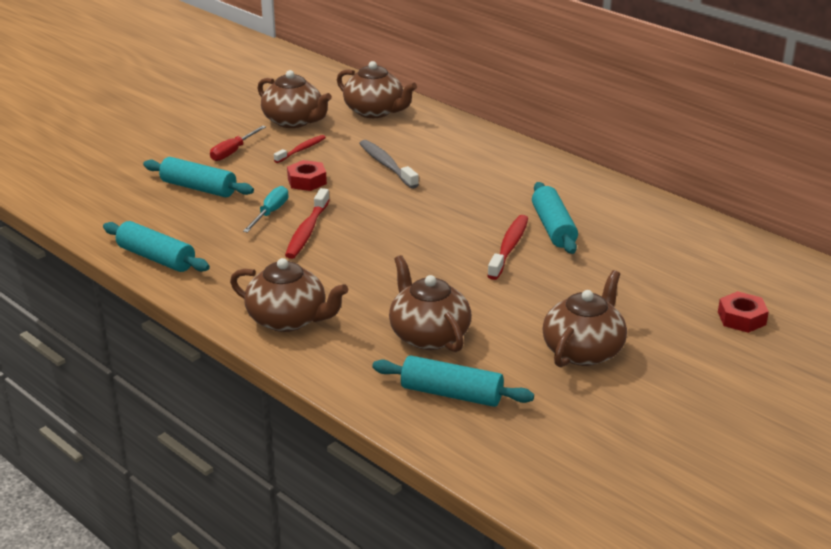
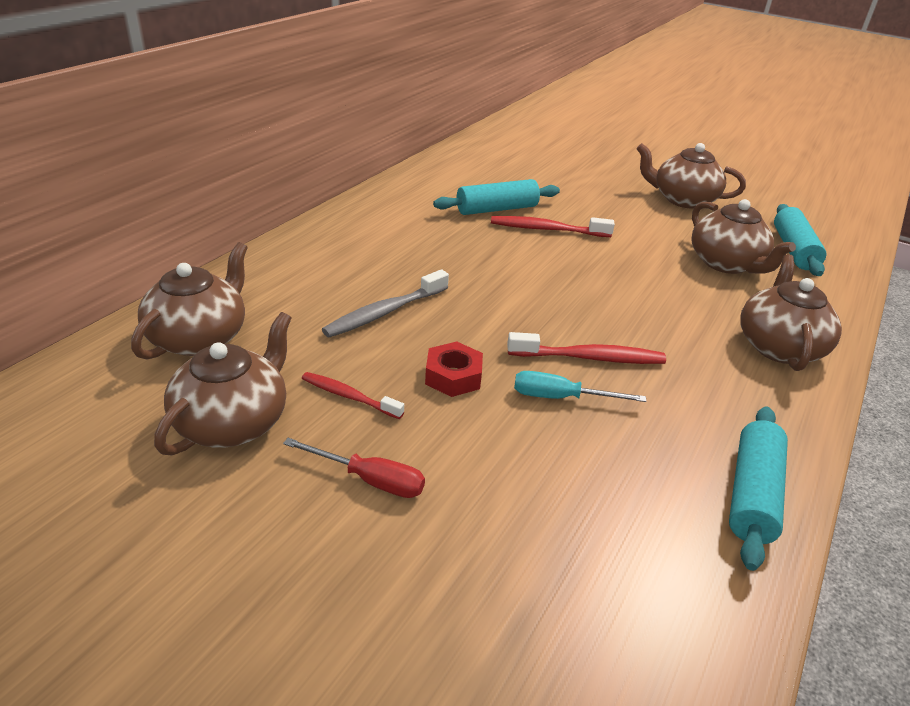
camera: 105 degrees left, 5 degrees up
turquoise rolling pin [143,157,254,197] -> none
brown teapot [389,255,471,352] -> brown teapot turned 75 degrees counterclockwise [691,199,796,274]
red nut [718,291,769,333] -> none

